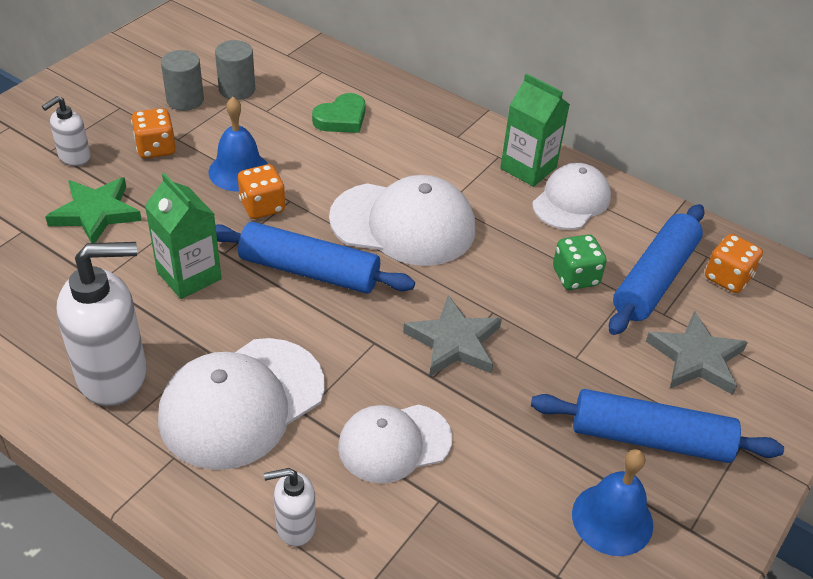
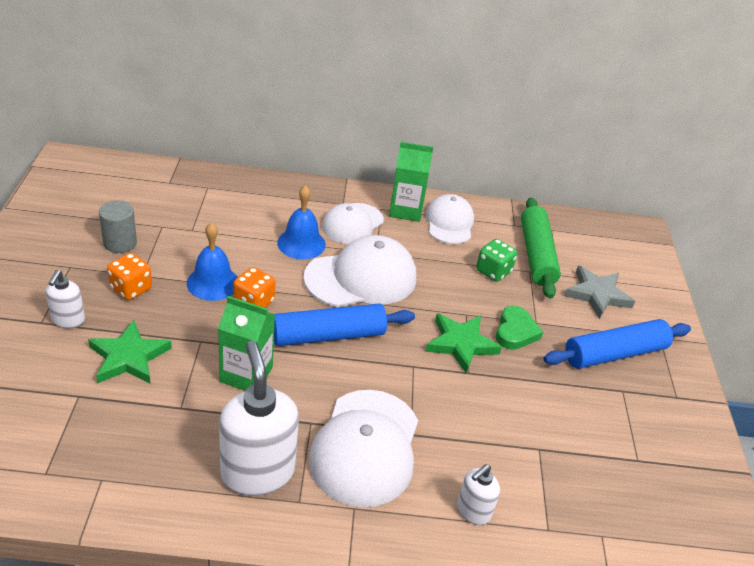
camera: 35 degrees left, 5 degrees down
white soap dispenser [56,242,147,406] -> white soap dispenser turned 60 degrees counterclockwise [219,341,299,496]
grey cylinder [215,40,255,100] -> none
green heart [312,93,366,133] -> green heart moved to [496,306,543,350]
white cap [338,405,452,483] -> white cap moved to [322,203,384,244]
grey star [403,295,502,377] -> green star [425,314,502,373]
blue bell [572,449,653,556] -> blue bell moved to [277,185,326,259]
blue rolling pin [609,204,705,335] -> green rolling pin [521,198,561,299]
orange dice [705,234,763,293] -> none

